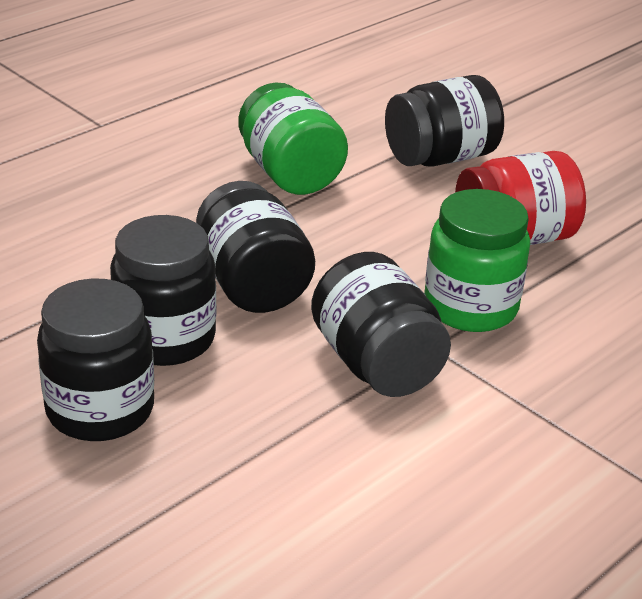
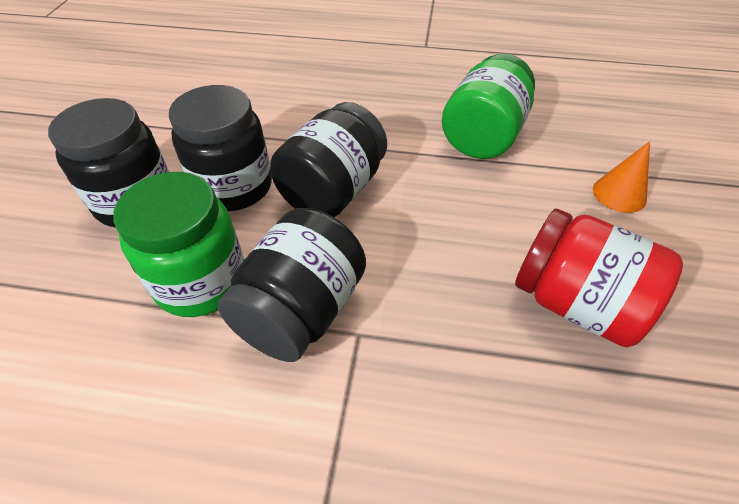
camera: 55 degrees right, 15 degrees up
black jar [385,75,504,167] -> orange cone [593,141,650,213]
green jar [424,189,530,332] -> green jar moved to [114,172,244,317]

